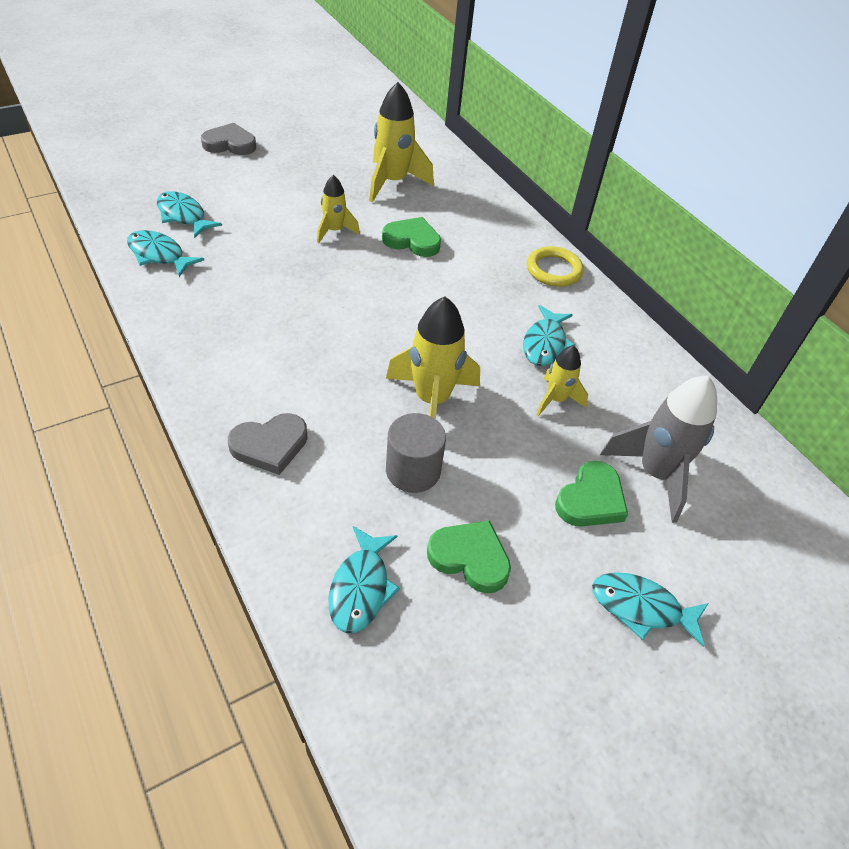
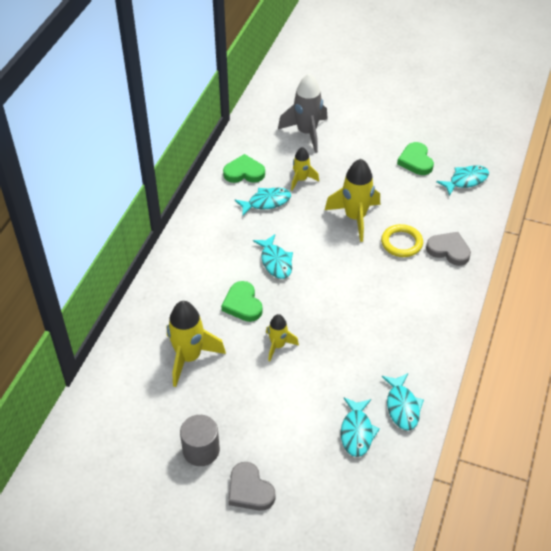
camera: 125 degrees left, 0 degrees up
grey cylinder [386,413,446,493] -> grey cylinder moved to [180,415,220,466]
yellow ring [527,246,584,287] -> yellow ring moved to [381,224,423,257]
green heart [555,461,628,527] -> green heart moved to [223,154,265,183]
turquoise fish [592,572,709,647] -> turquoise fish moved to [253,234,293,279]

